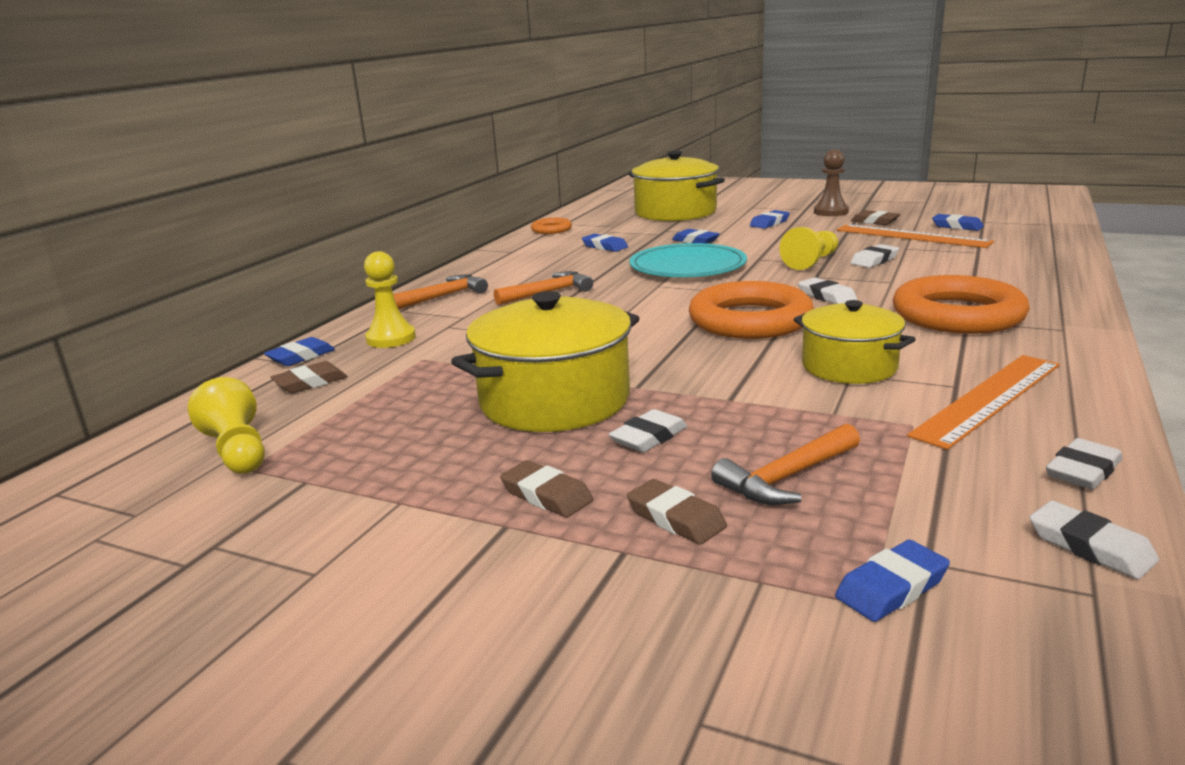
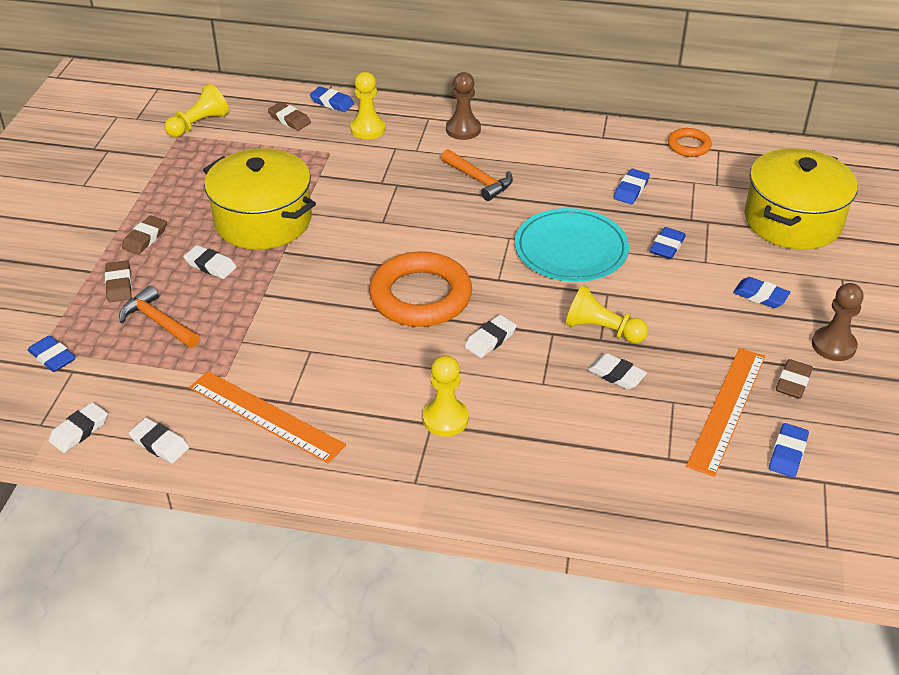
camera: 75 degrees right, 20 degrees up
orange hammer [393,274,488,310] -> brown pawn [446,72,481,140]
brown eraser [627,479,727,545] -> brown eraser turned 45 degrees counterclockwise [105,260,132,302]
yellow pot [793,300,916,384] -> none
orange ring [893,275,1030,334] -> yellow pawn [423,355,469,437]

